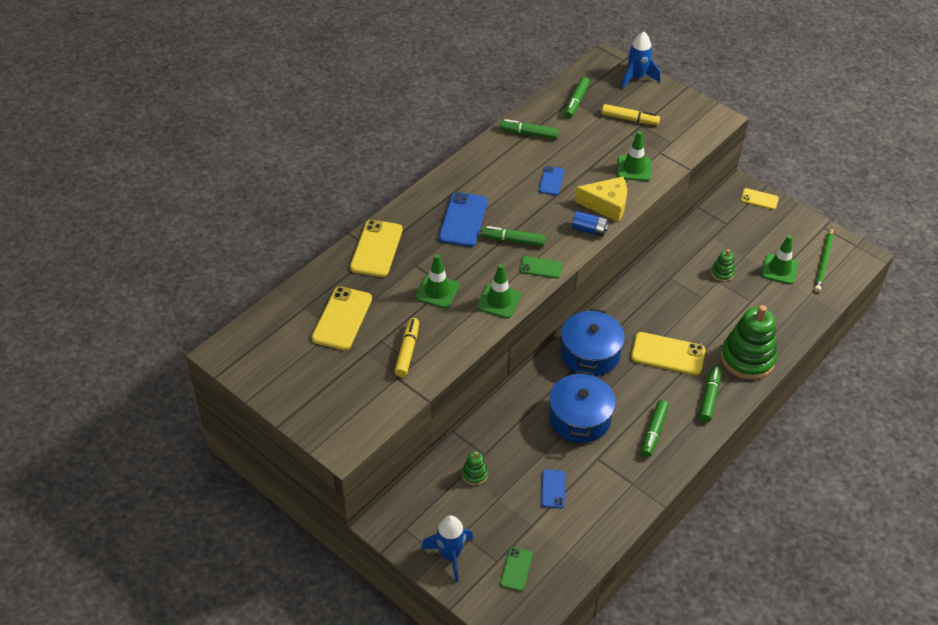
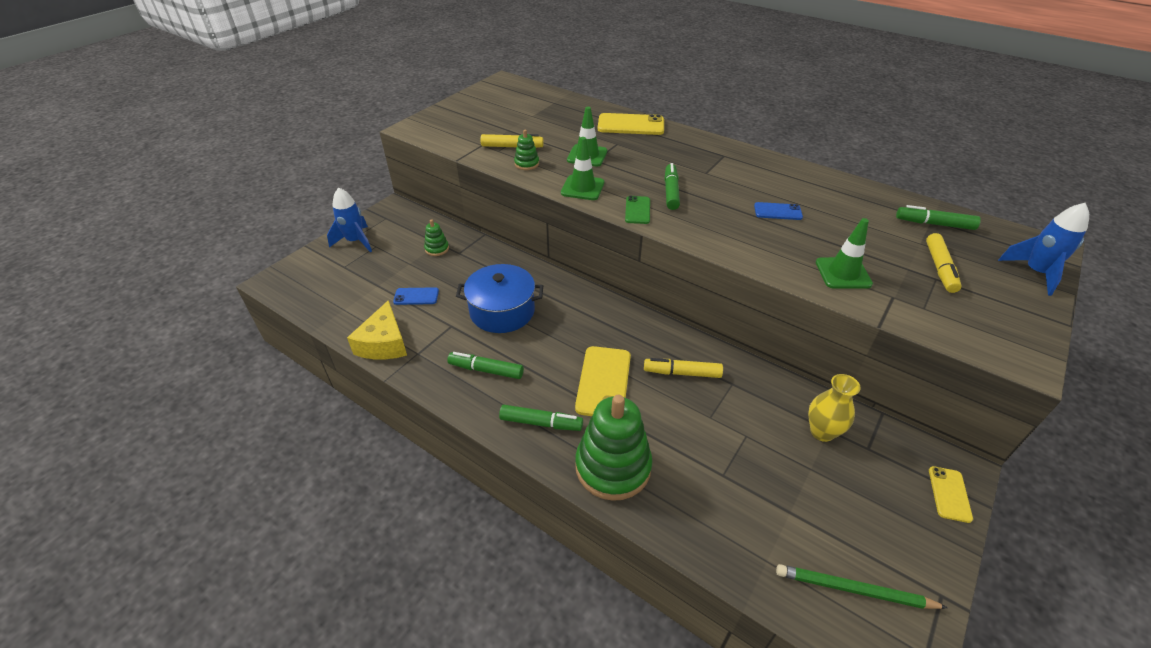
camera: 85 degrees right, 5 degrees down
yellow phone [312,287,372,350] -> none
blue phone [439,192,488,247] -> none
green marker [499,119,559,139] -> none
green phone [500,547,533,591] -> none
blue pot [561,308,625,376] -> none
blue battery [572,211,609,236] -> none
yellow cheese [574,177,627,222] -> yellow cheese moved to [347,300,407,360]
green stacking toy [711,250,735,282] -> green stacking toy moved to [514,130,539,170]
green traffic cone [761,235,799,285] -> none
none -> yellow marker [644,358,723,378]
none -> yellow vase [808,374,861,442]

